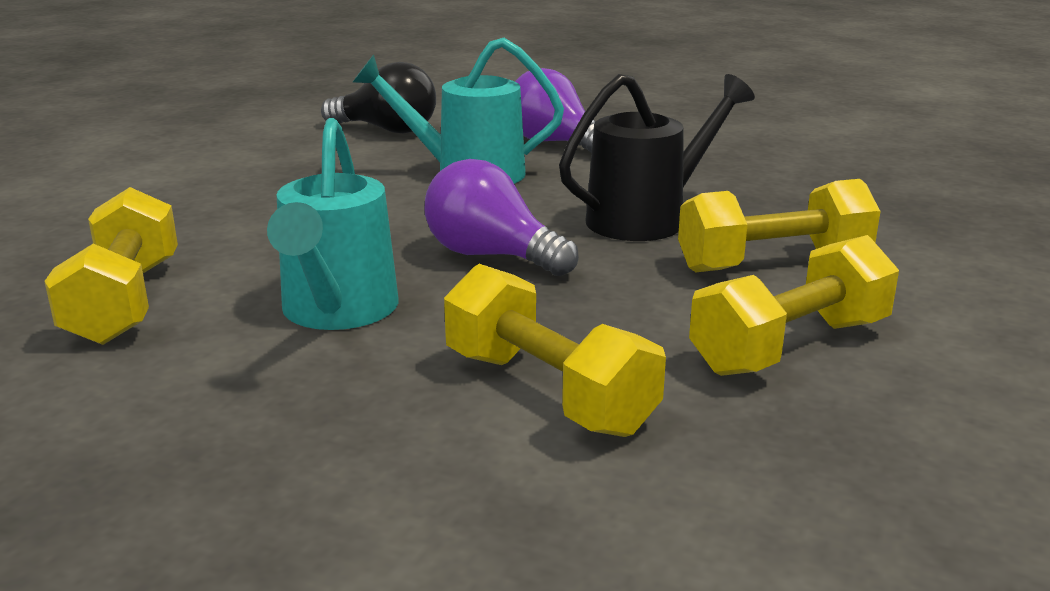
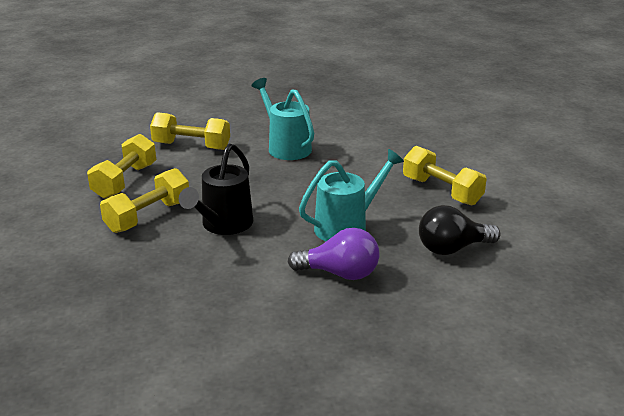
camera: 145 degrees right, 5 degrees up
yellow dumbbell [44,187,178,345] -> yellow dumbbell moved to [403,146,487,205]
purple light bulb [425,159,579,276] -> none

